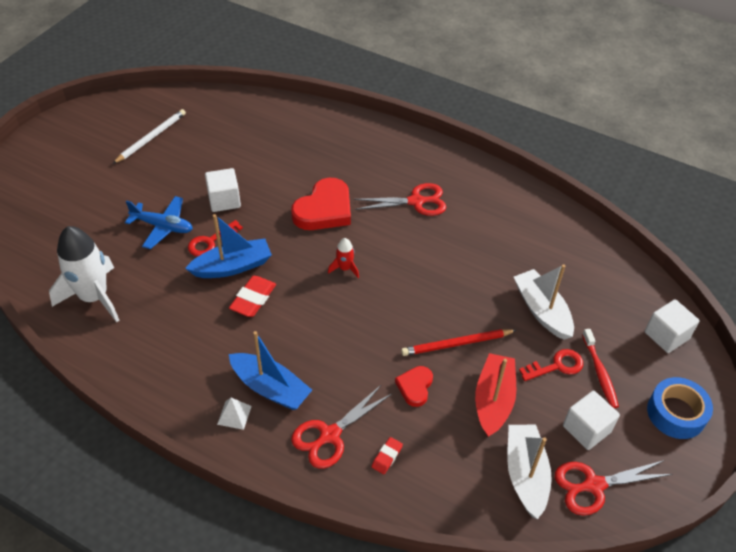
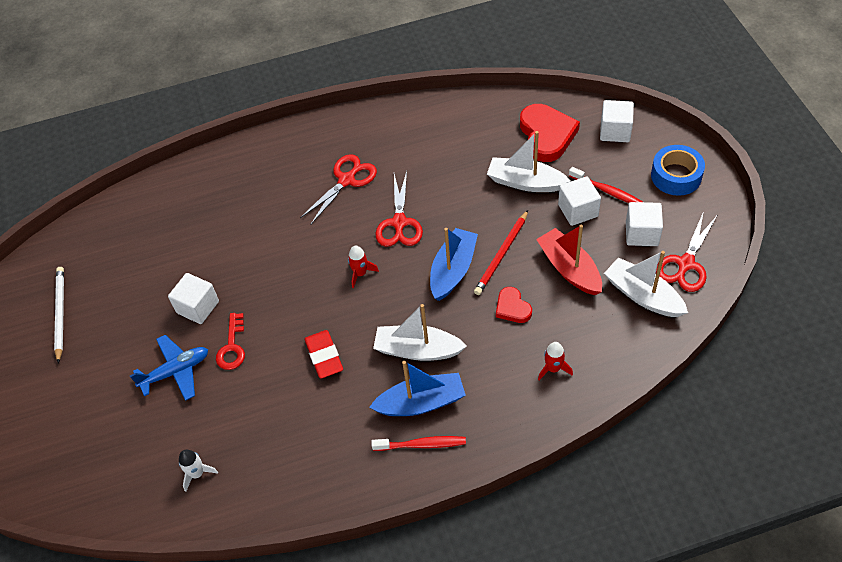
camera: 40 degrees left, 5 degrees up
white rocket [49,226,120,322] -> white rocket [179,450,218,492], size x0.45
blue boat [185,214,272,278] -> blue boat moved to [430,228,478,301]
white pyramid [217,398,252,430] -> red toothbrush [371,436,466,451]
red heart [291,178,351,230] -> red heart moved to [520,104,580,162]
red scissors [291,384,392,469] -> red scissors moved to [375,171,423,247]
red eraser [372,437,403,474] -> red rocket [538,342,573,380]
red key [519,349,583,381] -> white cube [558,176,601,226]
none -> white boat [373,304,467,361]

